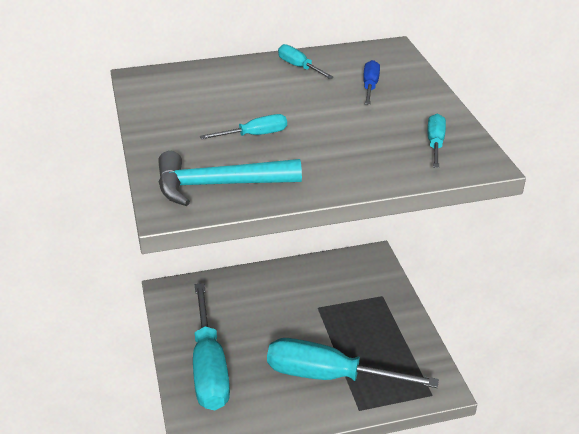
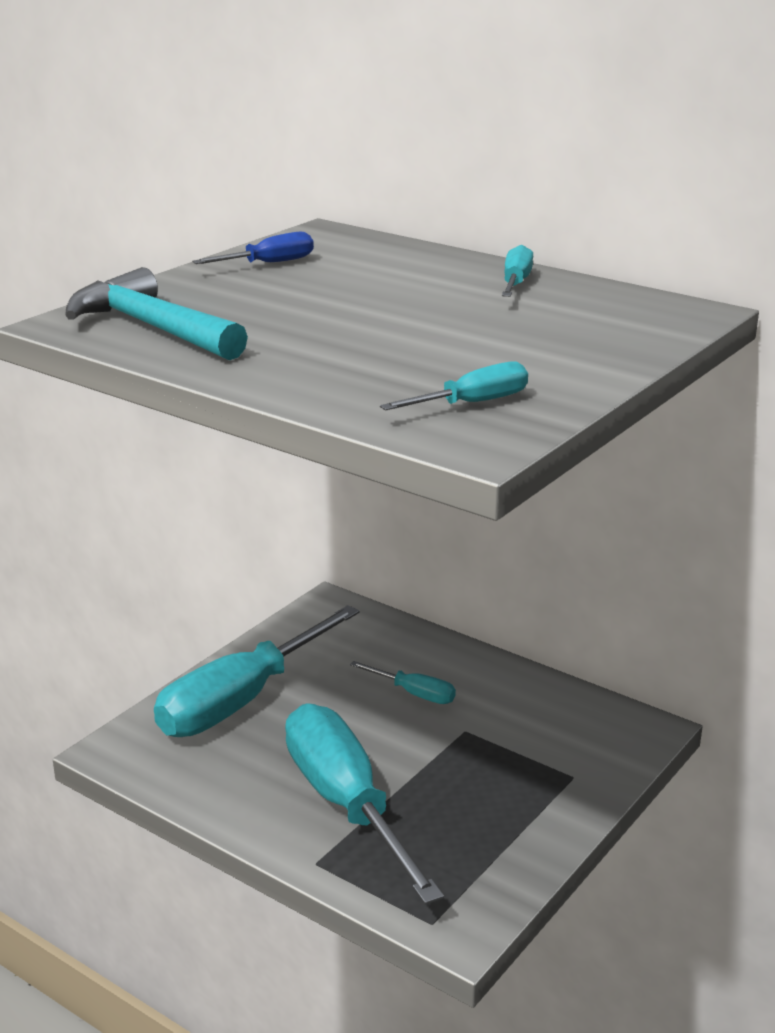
camera: 50 degrees right, 10 degrees down
turquoise screwdriver [200,114,287,139] -> turquoise screwdriver moved to [350,661,456,704]
blue screwdriver [363,60,380,105] -> blue screwdriver moved to [192,232,314,264]

